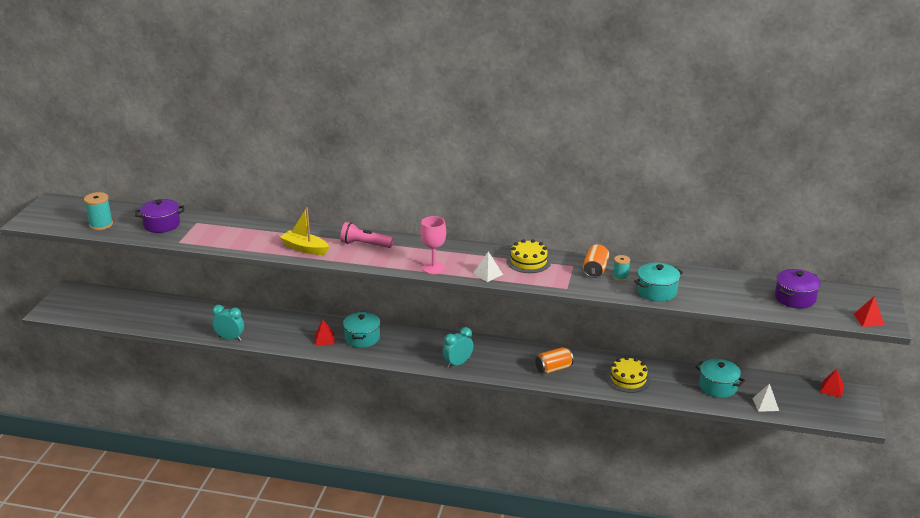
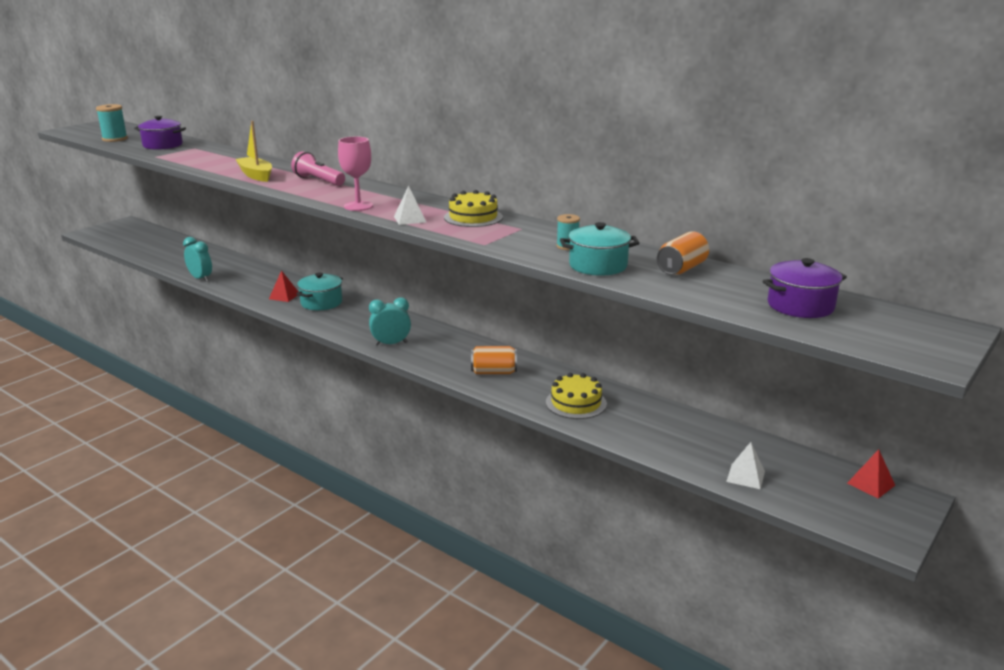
camera: 25 degrees right, 5 degrees down
orange can [583,244,609,278] -> orange can moved to [657,231,709,275]
turquoise pot [695,359,745,398] -> none
red pyramid [854,296,885,327] -> none

